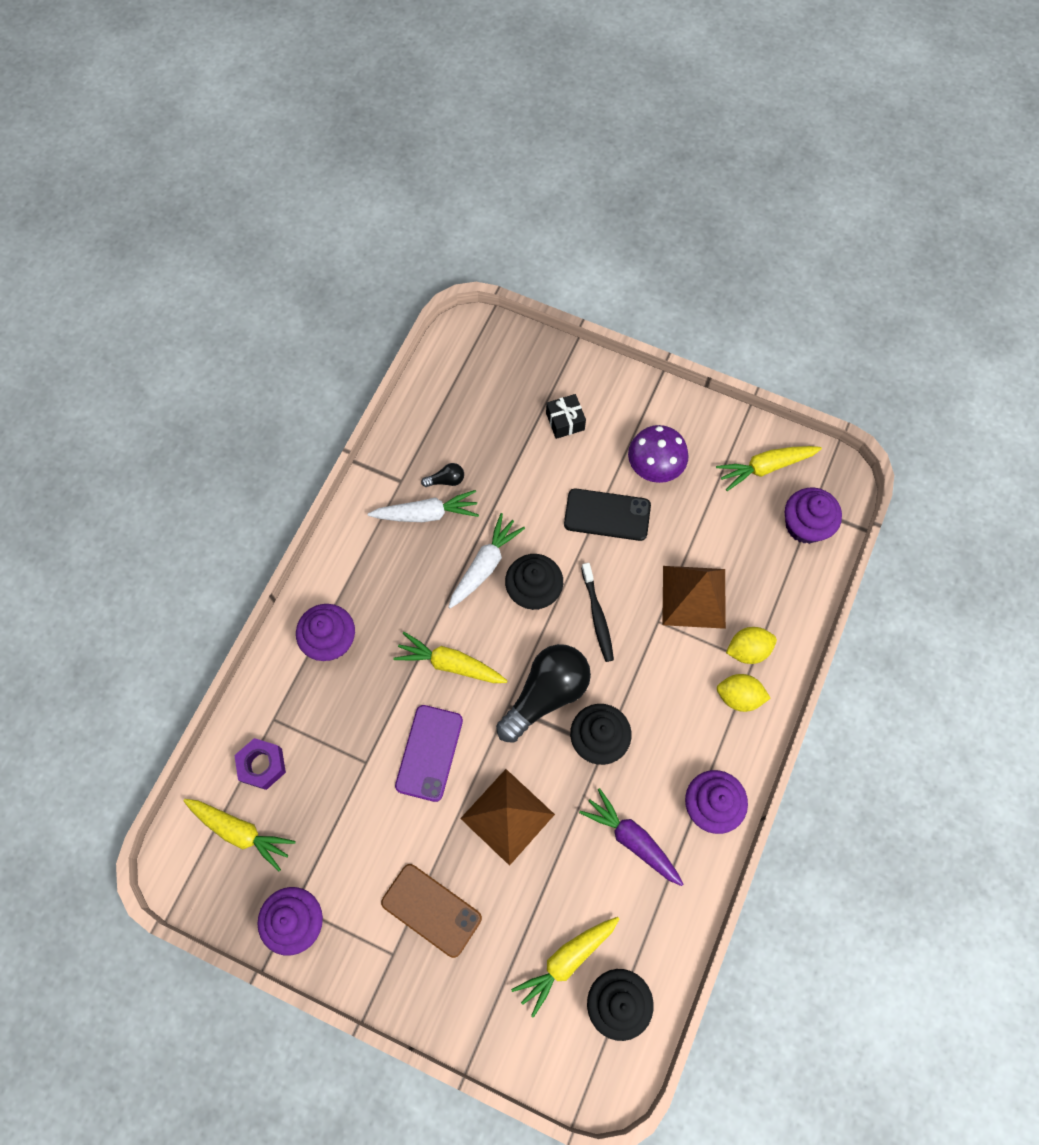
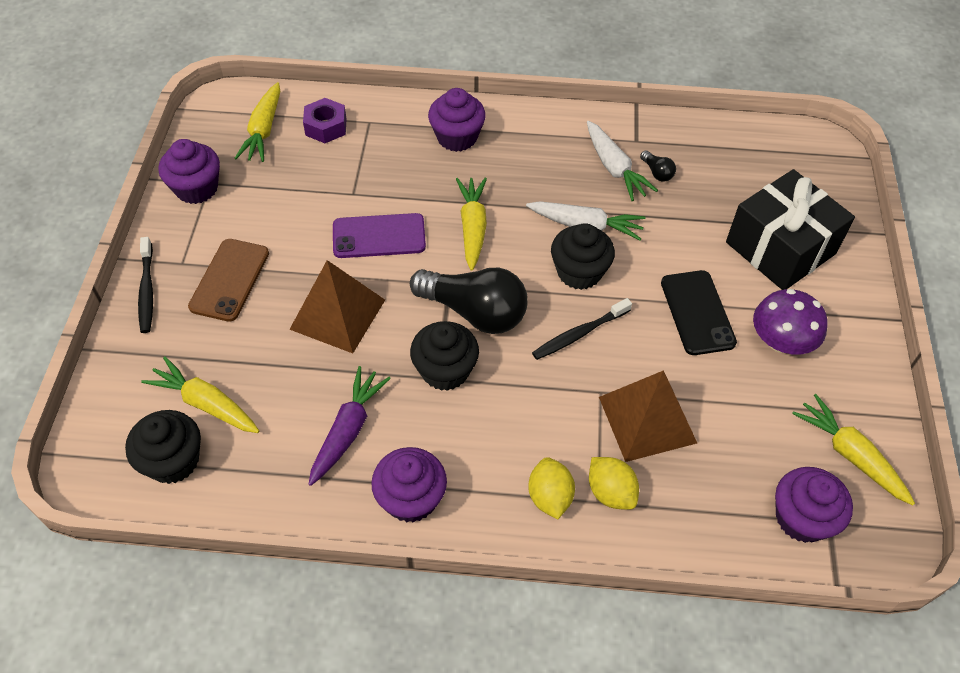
camera: 70 degrees right, 15 degrees down
black gift [546,394,586,439] -> black gift [726,169,855,290], size x2.24
none -> black toothbrush [138,237,153,333]

